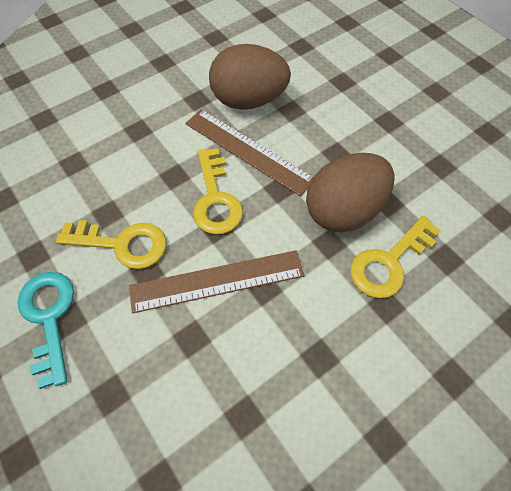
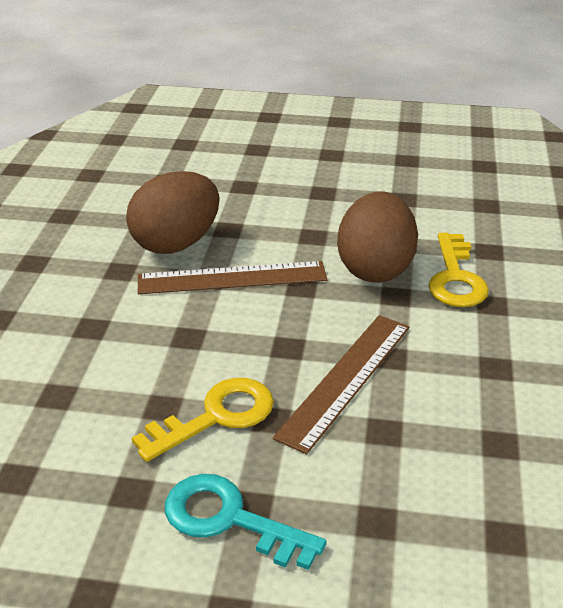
camera: 45 degrees left, 25 degrees down
yellow key [193,148,243,234] -> none

